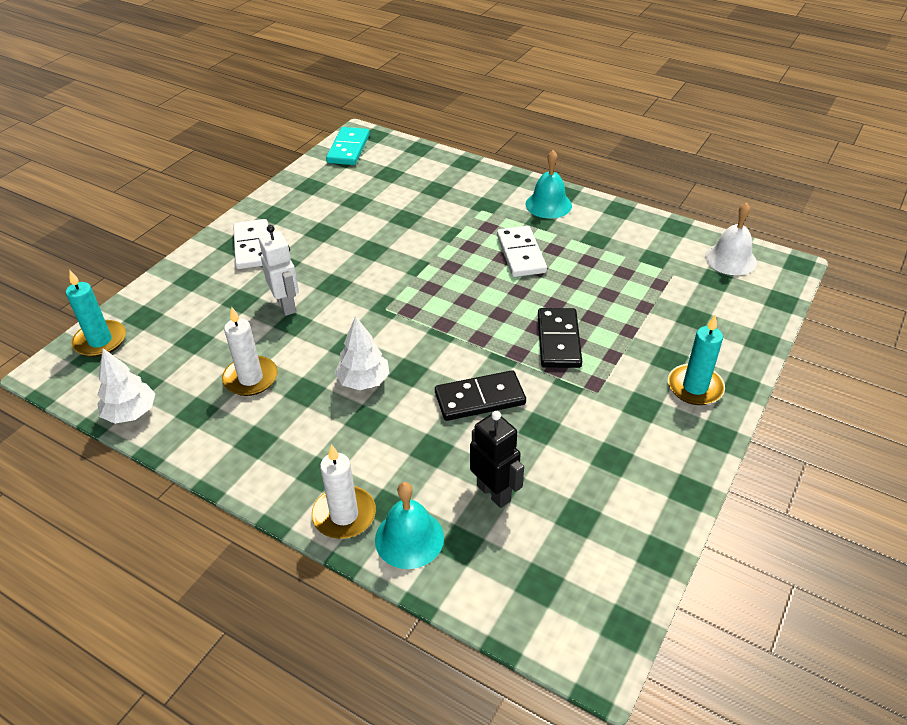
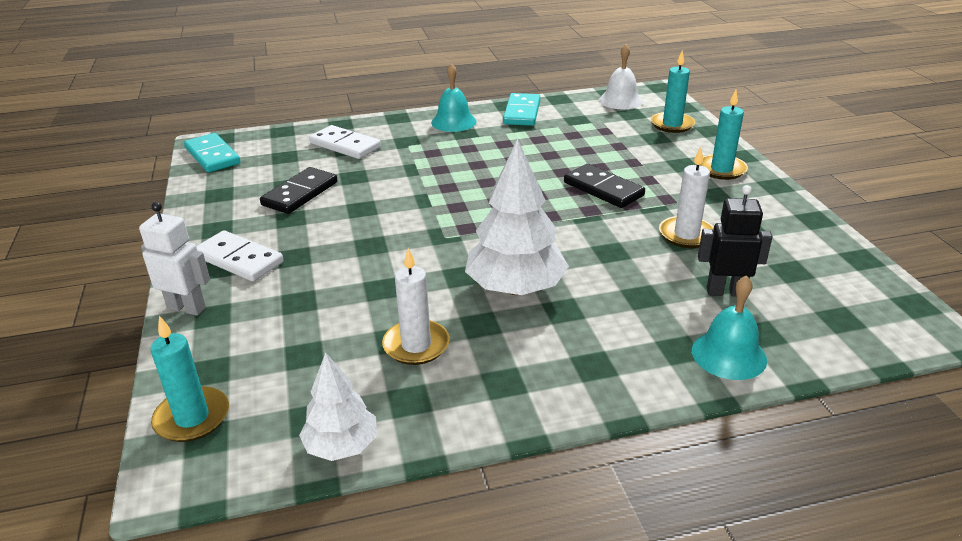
camera: 45 degrees left, 10 degrees down
white robot [259,225,299,316] -> white robot moved to [139,202,210,316]
white candle [312,444,376,539] -> white candle moved to [659,147,714,248]
white tree [335,316,389,390] -> white tree [465,138,569,295], size x1.69
black domino [435,370,526,421] -> black domino moved to [260,167,337,214]
white domino [497,226,547,277] -> white domino moved to [309,125,381,159]
none -> turquoise domino [503,93,540,126]
none -> turquoise candle [651,50,695,133]

